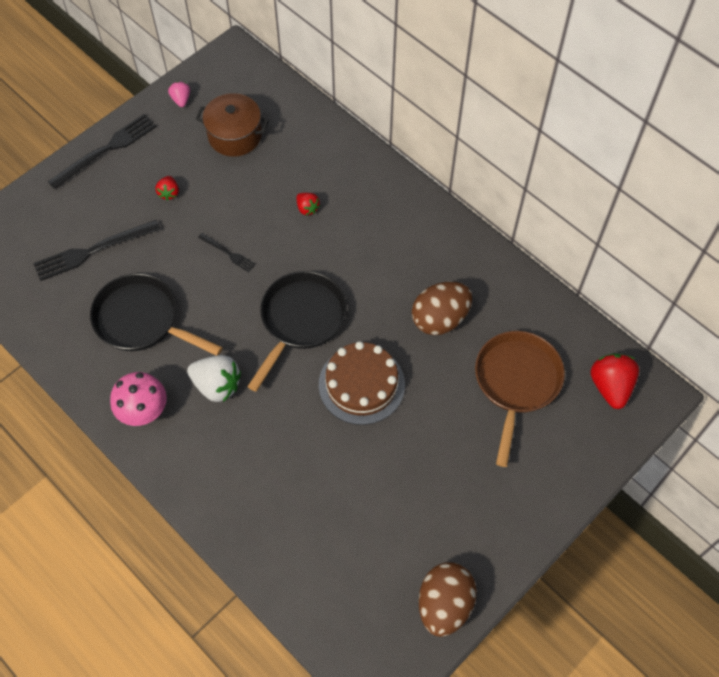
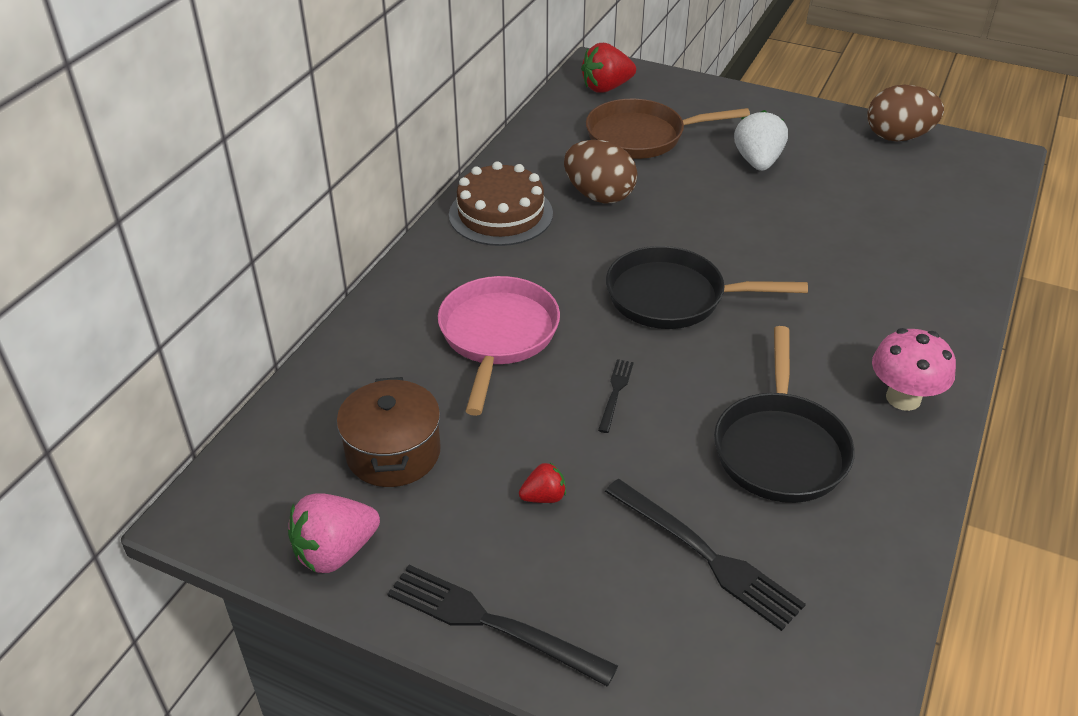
camera: 110 degrees left, 20 degrees down
pink strawberry [168,82,190,107] -> pink strawberry [288,493,380,573], size x1.84
white strawberry [187,355,241,402] -> white strawberry moved to [734,110,788,171]
red strawberry [296,193,320,215] -> pink pan [438,276,560,416]
brown cake [319,341,405,425] -> brown cake moved to [449,161,553,246]

